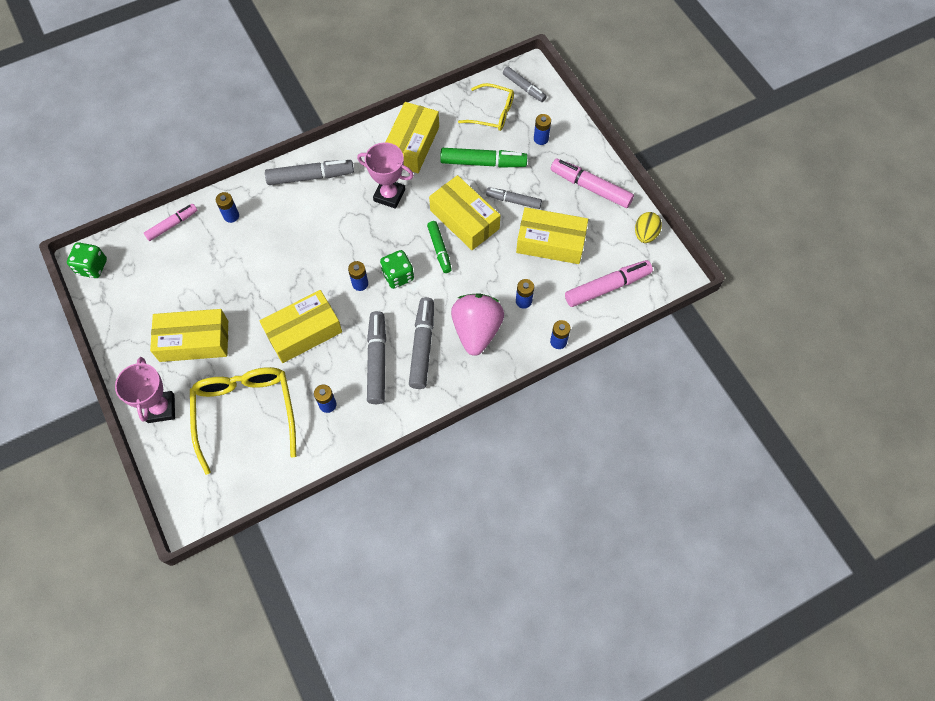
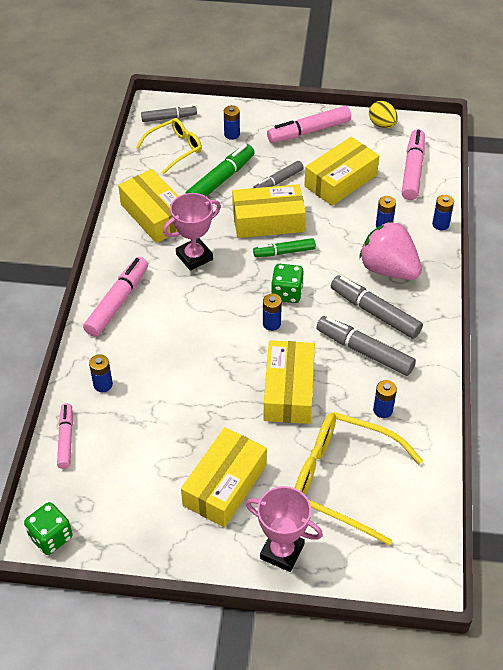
camera: 55 degrees left, 15 degrees down
grey marker [265,160,354,185] -> pink marker [83,257,148,337]
green marker [427,221,452,273] -> green marker turned 150 degrees clockwise [253,238,316,257]

